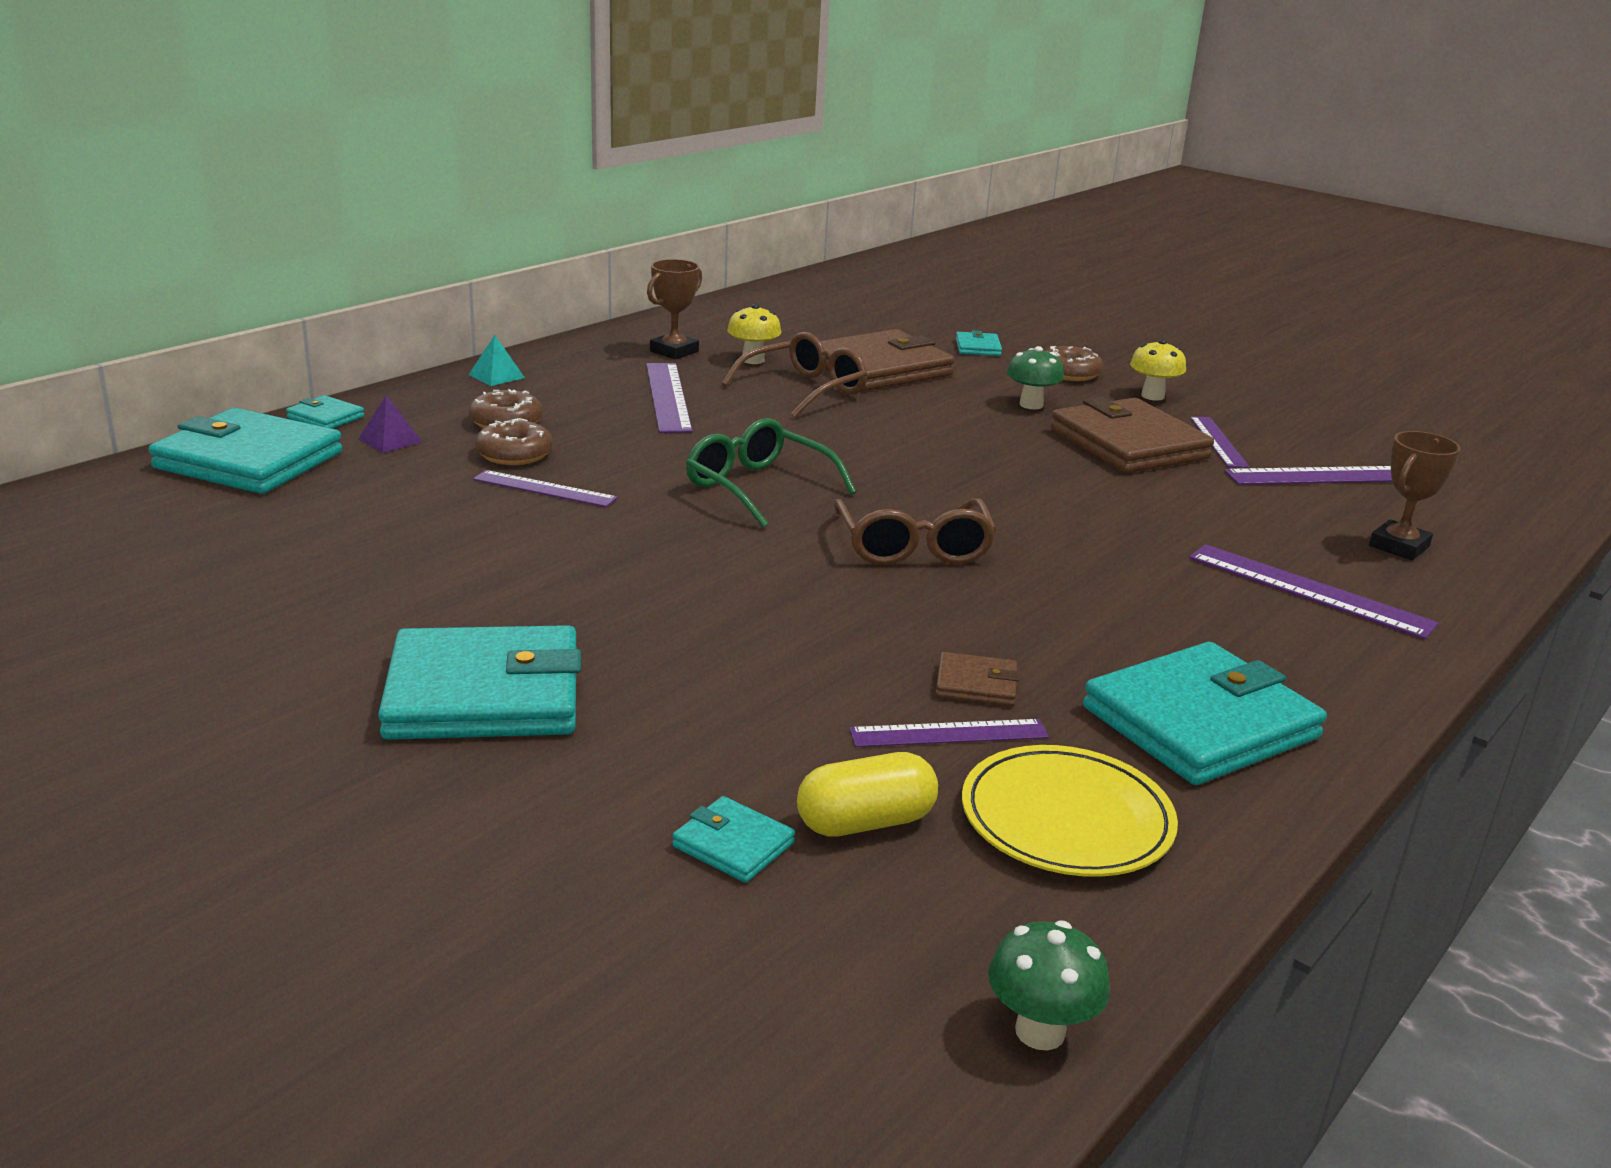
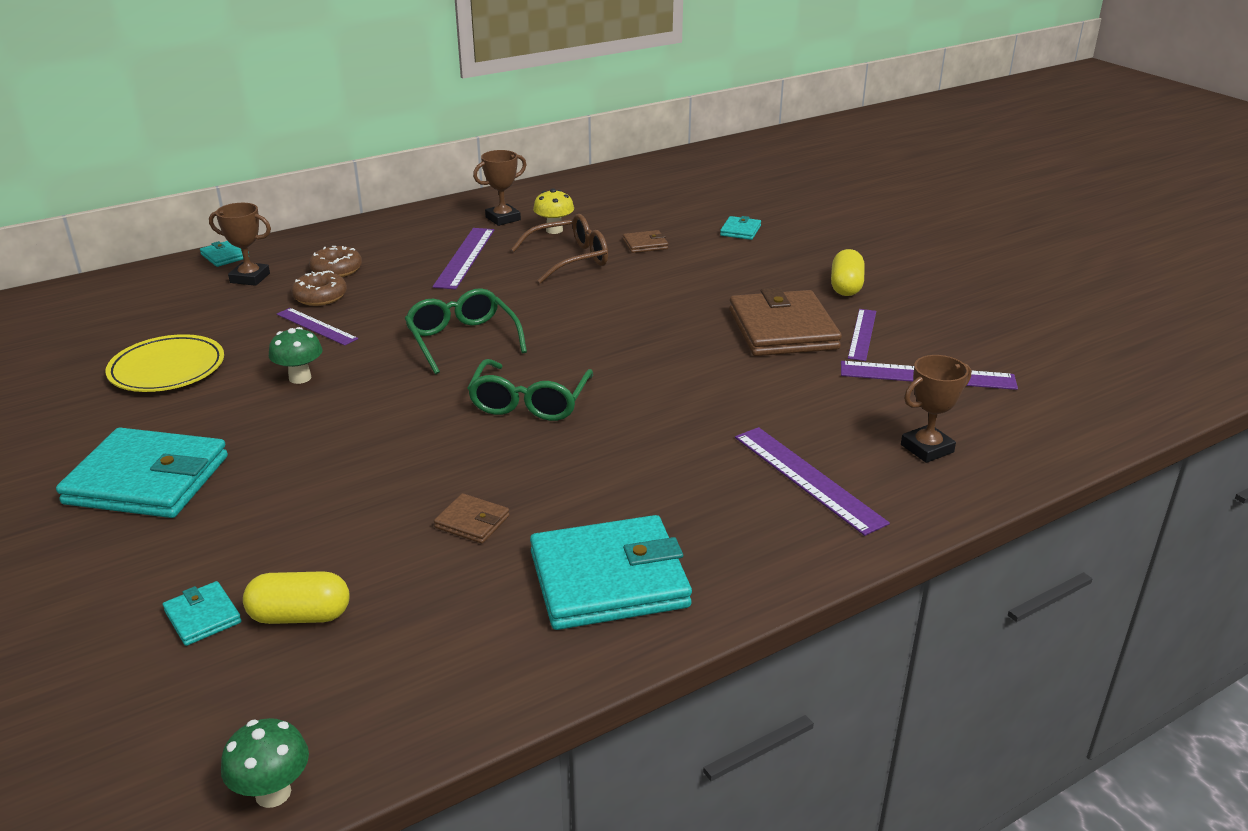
camera: 20 degrees right, 5 degrees up
turquoise wallet [149,408,342,494] -> none
purple pyramid [358,395,422,453] -> brown trophy [209,203,271,286]
turquoise pyramid [469,335,525,386] -> none
brown wallet [821,329,955,391] -> brown wallet [623,230,668,253], size x0.45
brown glasses [834,498,997,565] -> green glasses [468,359,593,421]
purple ruler [850,719,1049,747] -> none
yellow plate [962,745,1178,877] -> yellow plate moved to [105,334,224,392]
green mushroom [1007,346,1064,409] -> green mushroom moved to [269,327,322,384]
brown donut [1046,346,1103,381] -> none
yellow mushroom [1130,339,1186,401] -> yellow capsule [831,249,865,296]

